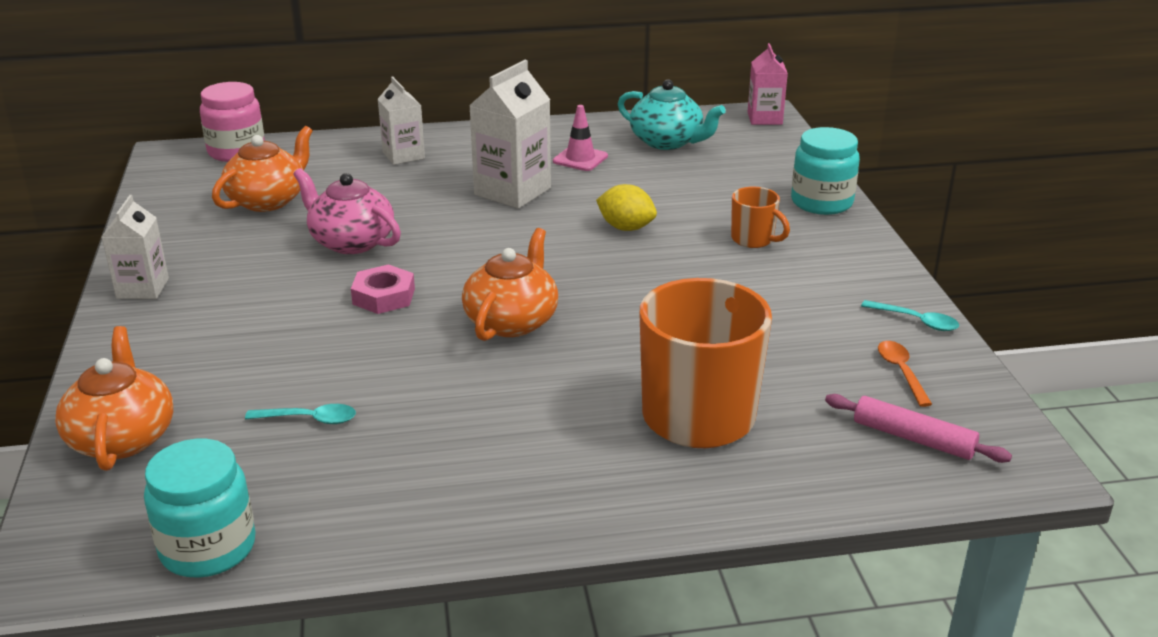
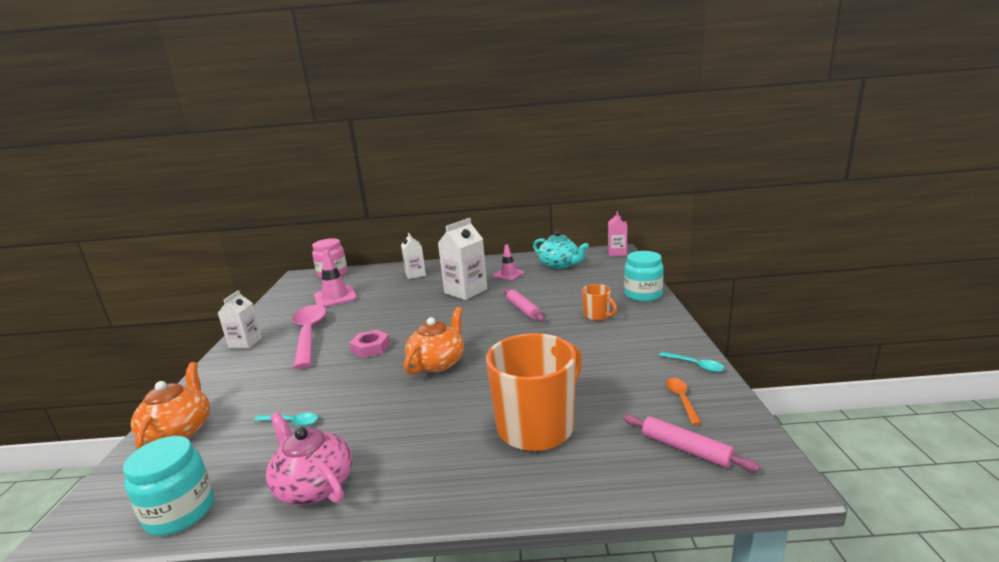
camera: 10 degrees right, 10 degrees down
orange teapot [212,126,312,212] -> pink traffic cone [314,250,357,307]
pink teapot [293,168,401,254] -> pink teapot moved to [266,412,352,505]
yellow lemon [596,184,657,231] -> pink rolling pin [504,288,545,322]
none -> pink spoon [292,305,326,369]

